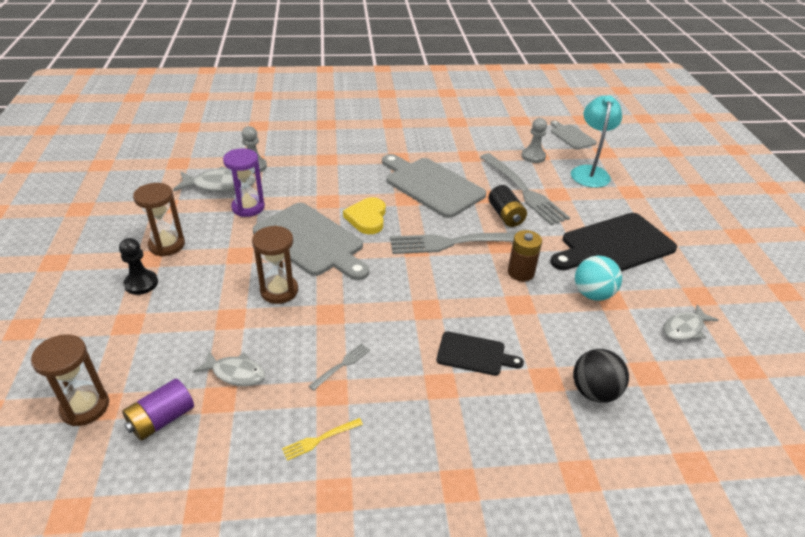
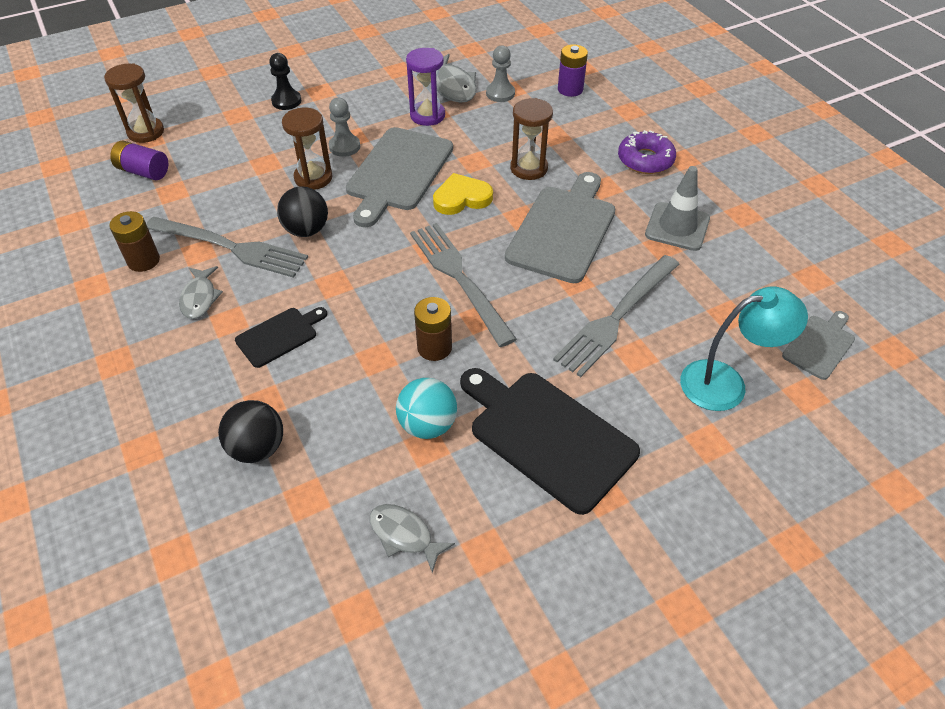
camera: 70 degrees right, 10 degrees up
brown hourglass [133,183,185,256] -> brown hourglass moved to [510,98,553,180]
grey fish [193,351,265,386] -> grey fish moved to [179,266,223,319]
yellow fork [282,418,363,461] -> brown battery [109,211,160,272]
grey fork [309,343,370,391] -> grey fork [146,217,308,278], size x2.39
black cutting board [437,331,524,376] -> black cutting board turned 120 degrees counterclockwise [235,307,327,368]
black battery [488,185,527,227] -> none
grey pawn [522,118,547,163] -> grey pawn moved to [329,98,360,157]
none -> black ball [277,186,328,237]
none -> purple battery [558,44,588,97]
none -> purple donut [618,130,676,174]
none -> grey traffic cone [645,166,710,251]

